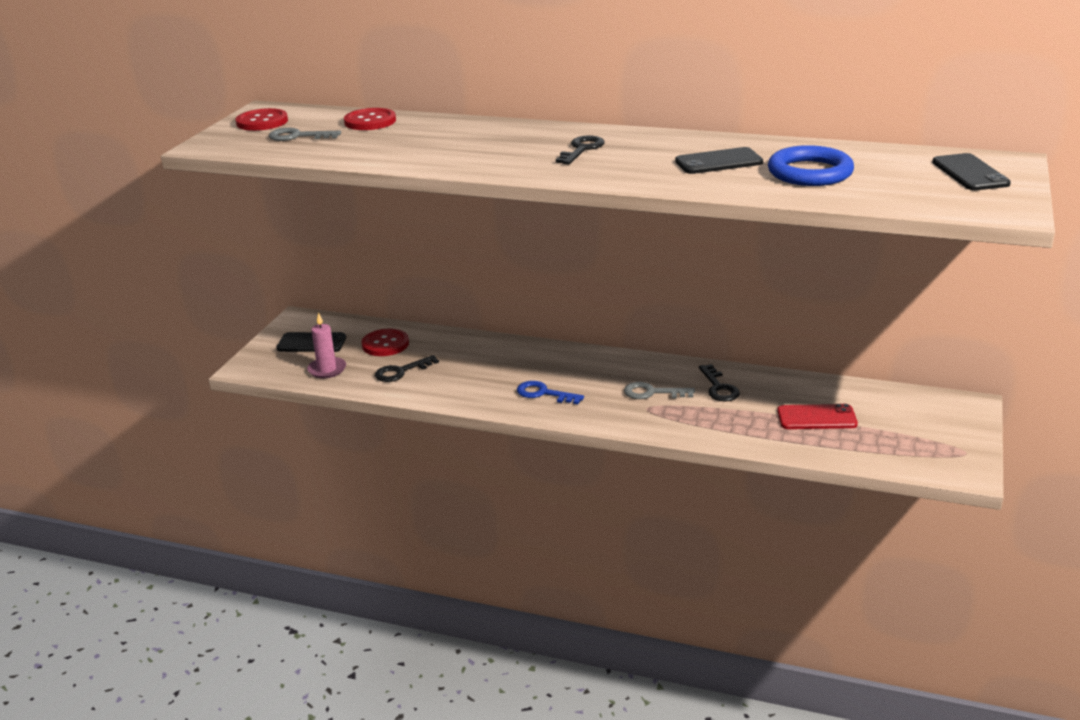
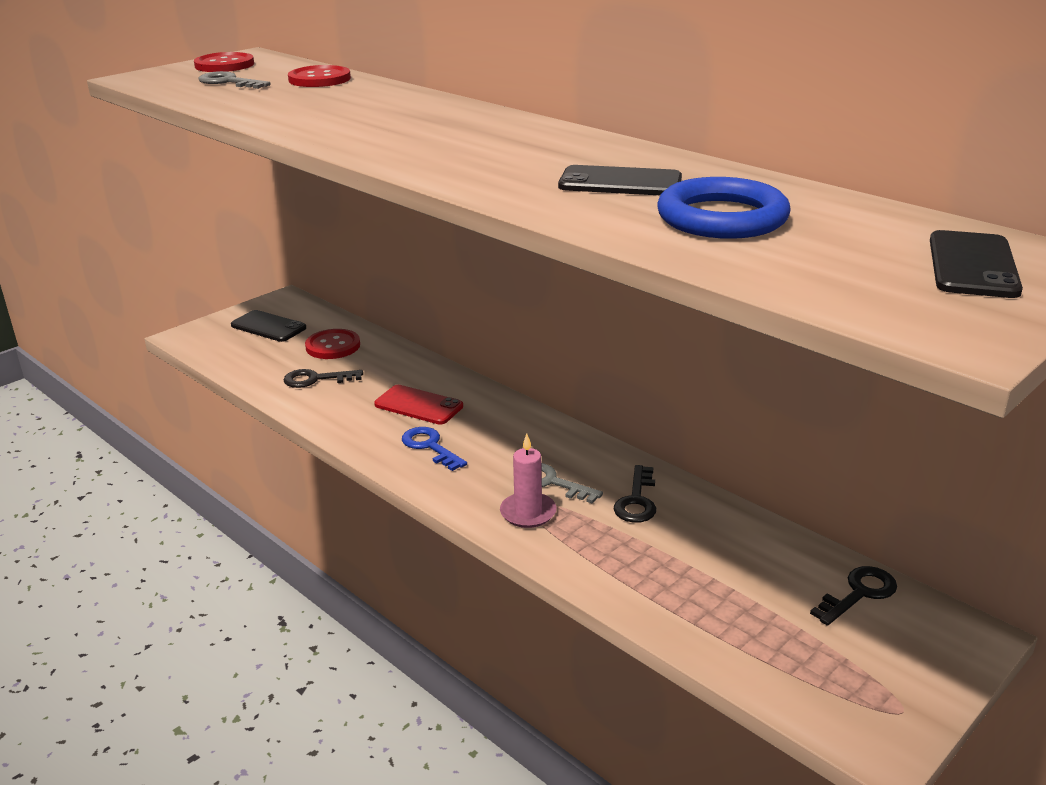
camera: 25 degrees right, 0 degrees up
pink candle [307,312,346,378] -> pink candle moved to [500,434,556,528]
black key [556,135,604,165] -> black key moved to [810,566,897,626]
red phone [777,404,858,429] -> red phone moved to [374,385,463,425]

